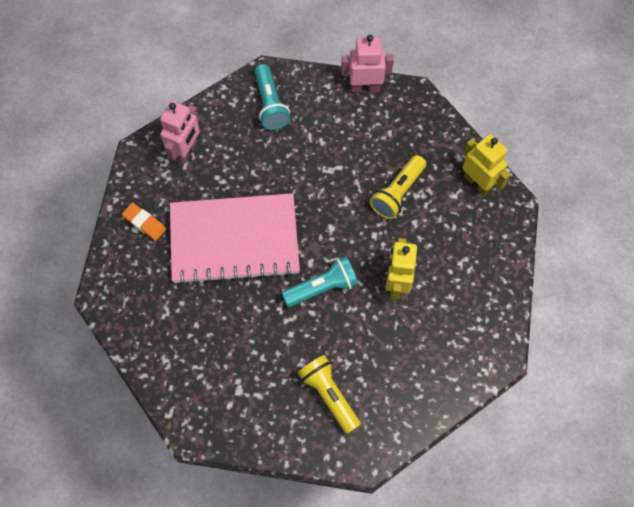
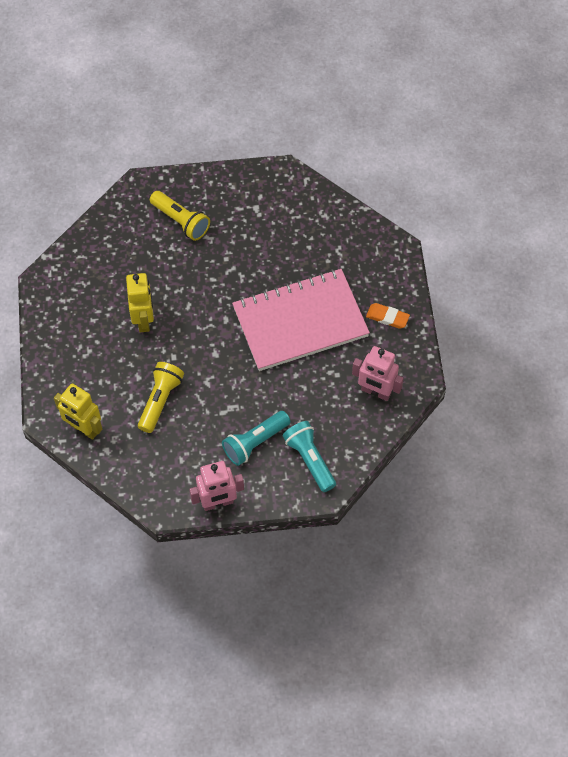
camera: 165 degrees right, 5 degrees down
pink robot [160,101,200,164] -> pink robot turned 75 degrees counterclockwise [352,346,404,401]
turquoise flashlight [282,256,358,307] -> turquoise flashlight moved to [222,411,290,466]

